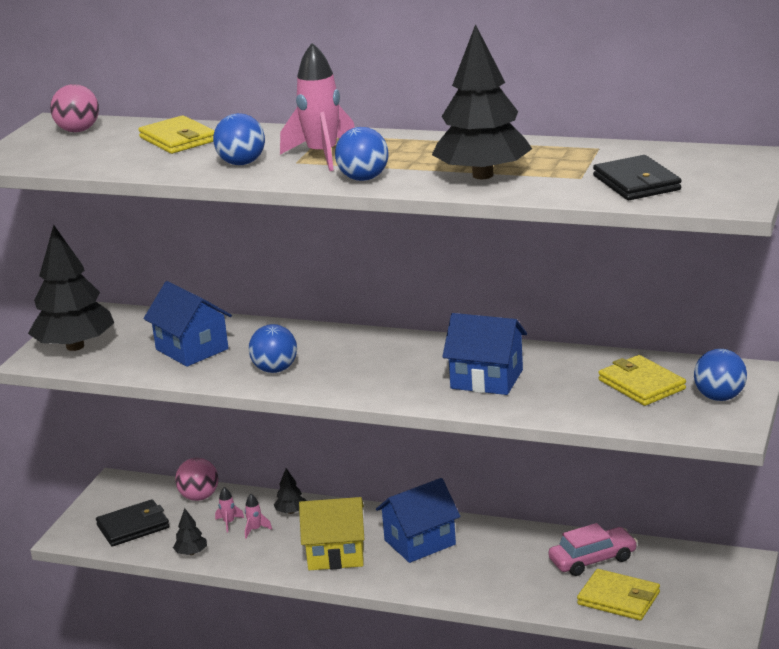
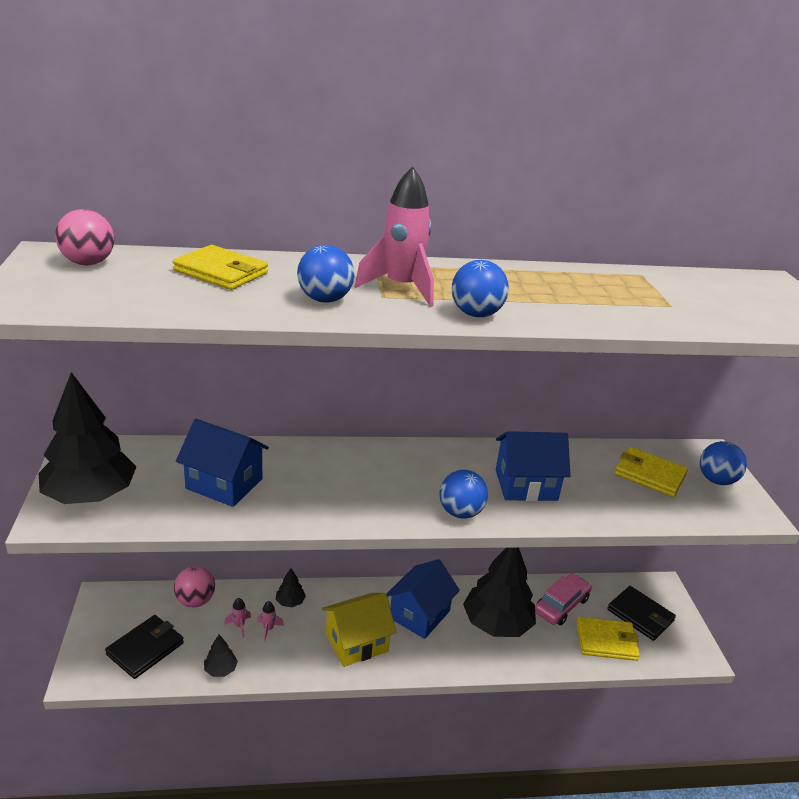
camera: 30 degrees left, 5 degrees up
blue ball [249,324,297,373] -> blue ball moved to [440,470,488,519]
black tree [432,24,532,179] -> black tree moved to [463,548,536,637]
black wallet [593,155,682,200] -> black wallet moved to [607,586,676,641]

